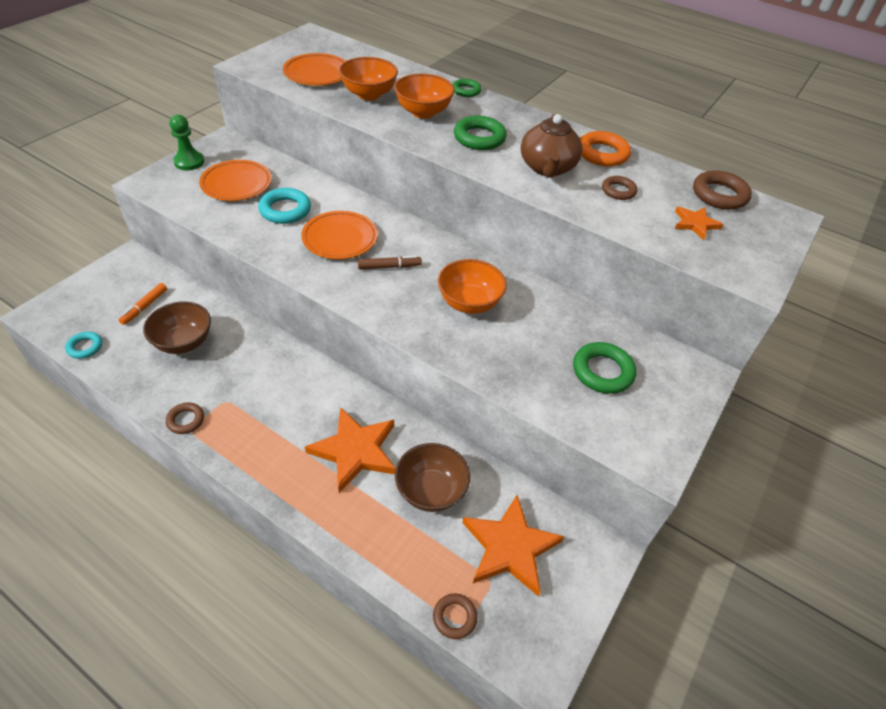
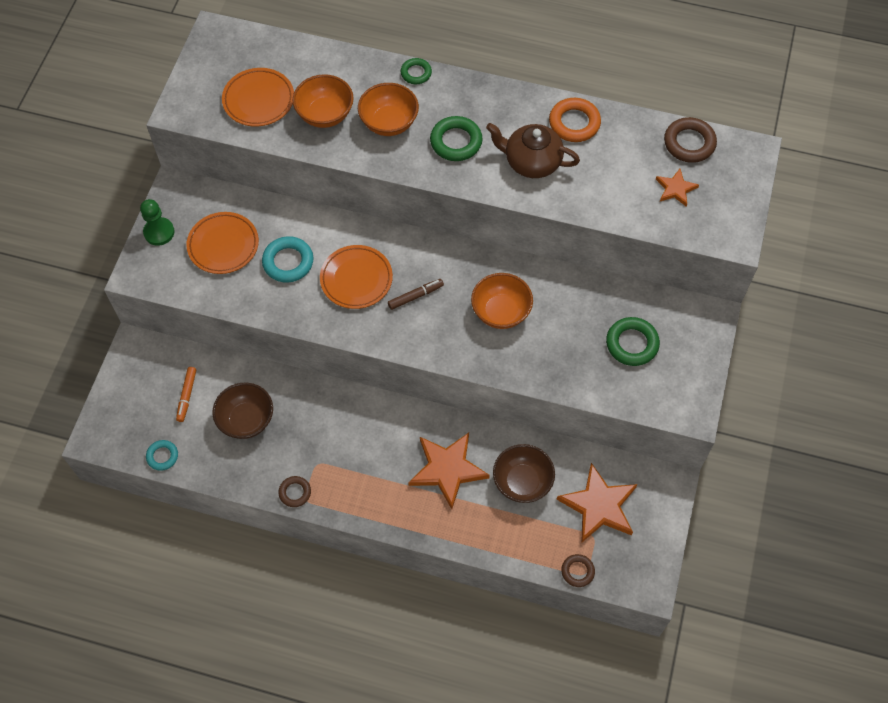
camera: 15 degrees left, 15 degrees up
brown teapot [521,114,583,178] -> brown teapot turned 120 degrees clockwise [486,123,580,178]
brown ring [602,176,637,200] -> none

